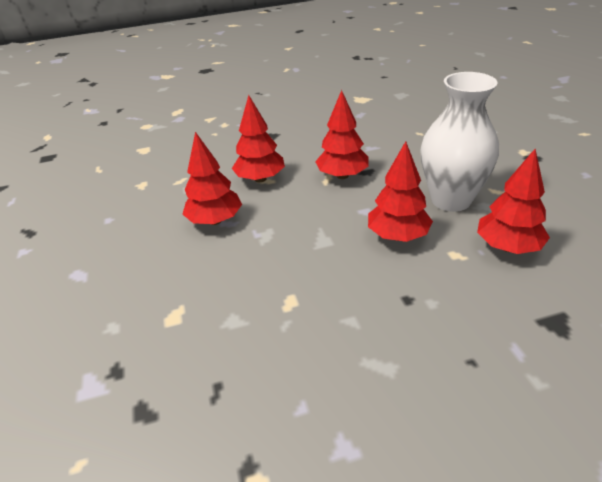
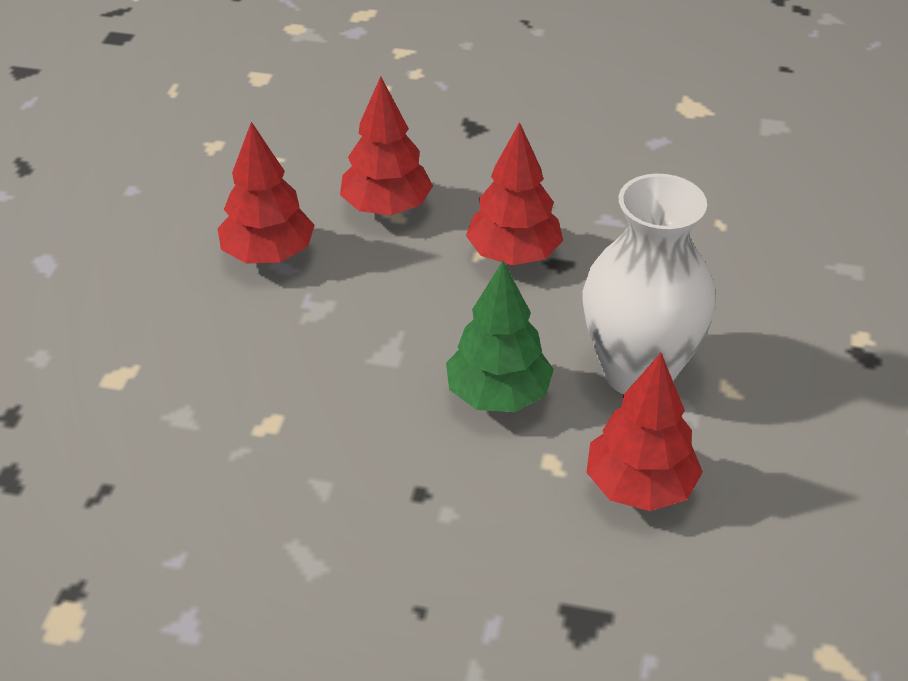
camera: 25 degrees right, 5 degrees up
red tree [368,141,433,242] -> green tree [446,261,554,412]

